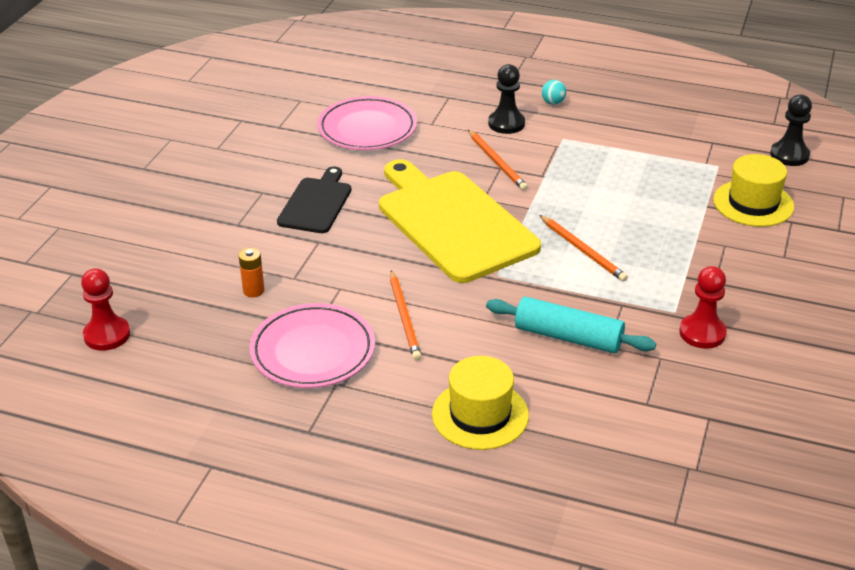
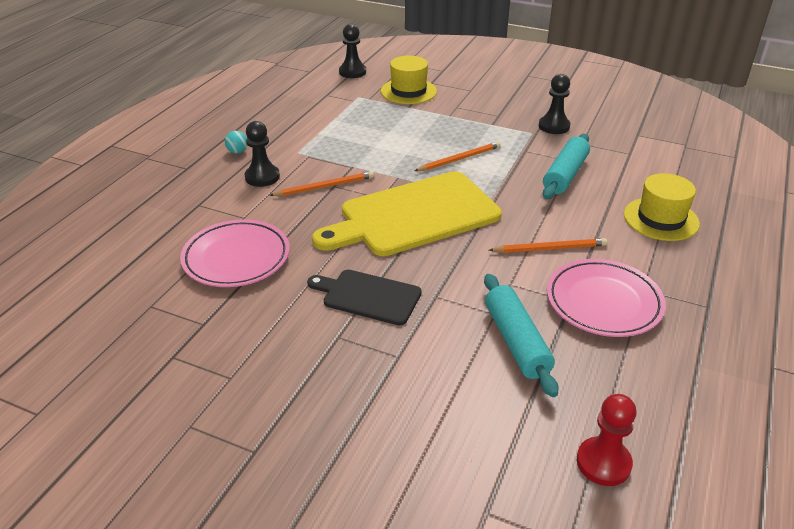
camera: 85 degrees left, 0 degrees up
orange battery [239,248,265,297] -> turquoise rolling pin [484,274,558,397]
red pawn [679,266,727,349] -> black pawn [539,74,570,134]

